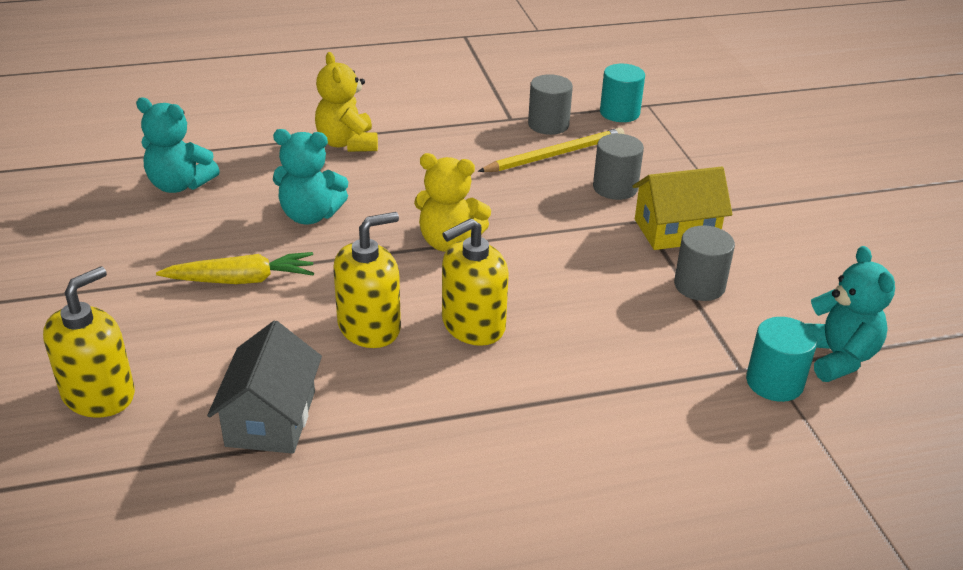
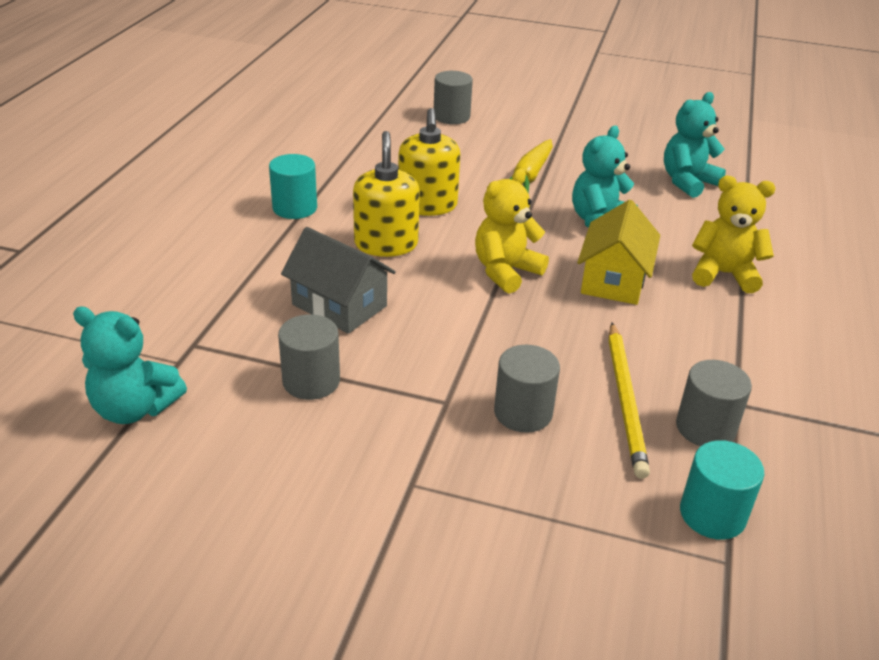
camera: 120 degrees right, 0 degrees up
yellow soap dispenser [43,266,135,418] -> grey cylinder [434,71,473,124]
grey house [207,321,322,454] -> grey house moved to [281,227,396,334]
yellow house [632,167,732,250] -> yellow house moved to [577,200,660,305]
turquoise cylinder [746,317,817,402] -> turquoise cylinder moved to [269,154,317,219]

